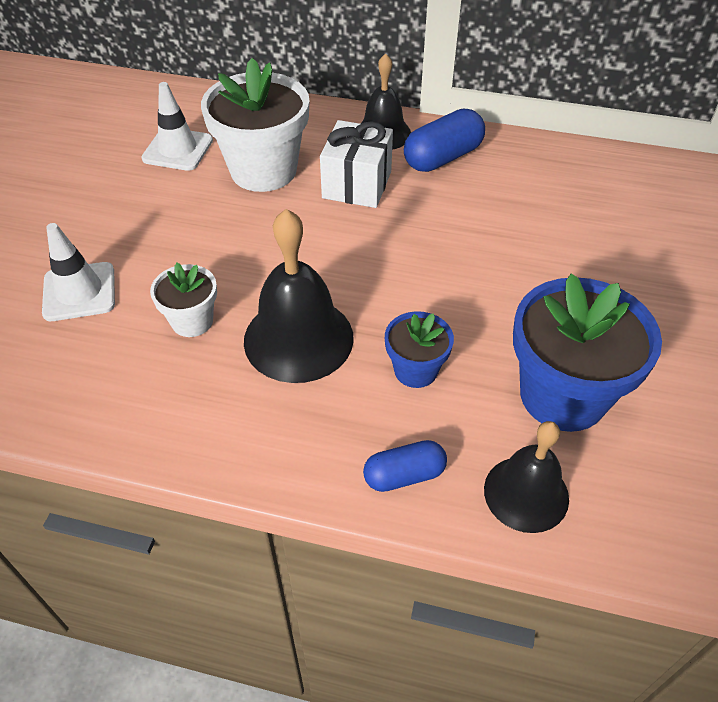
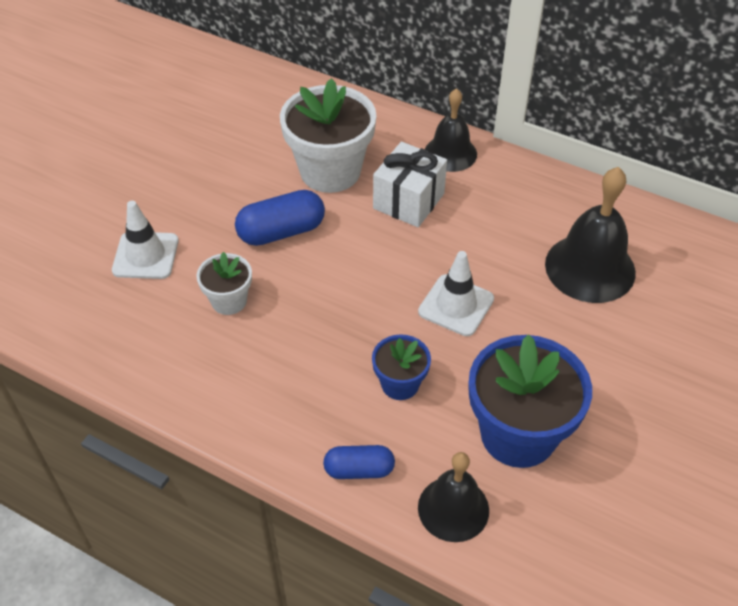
camera: 15 degrees right, 0 degrees up
white traffic cone [141,82,213,171] -> white traffic cone moved to [418,251,494,336]
black bell [244,209,354,383] -> black bell moved to [545,167,636,303]
blue capsule [404,109,485,172] -> blue capsule moved to [235,190,325,246]

